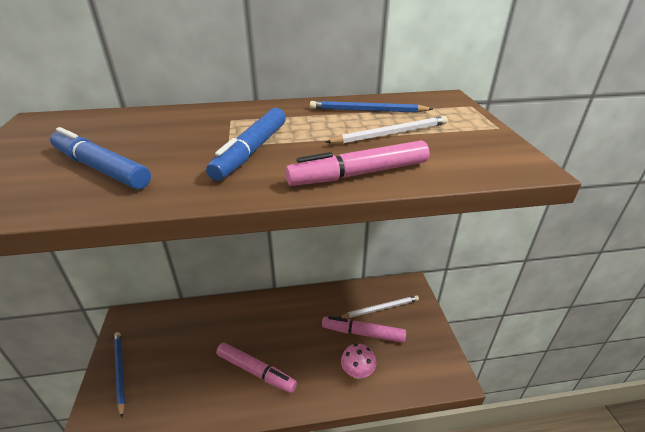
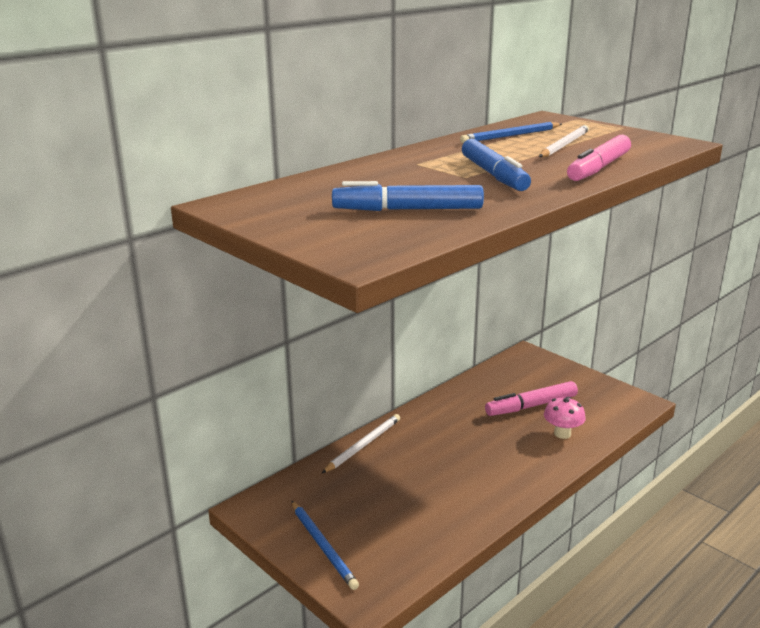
camera: 35 degrees left, 10 degrees down
blue pencil [114,332,125,418] -> blue pencil turned 150 degrees counterclockwise [292,501,359,590]
pink marker [216,342,297,393] -> none
white pencil [338,295,419,318] -> white pencil moved to [322,414,400,473]

